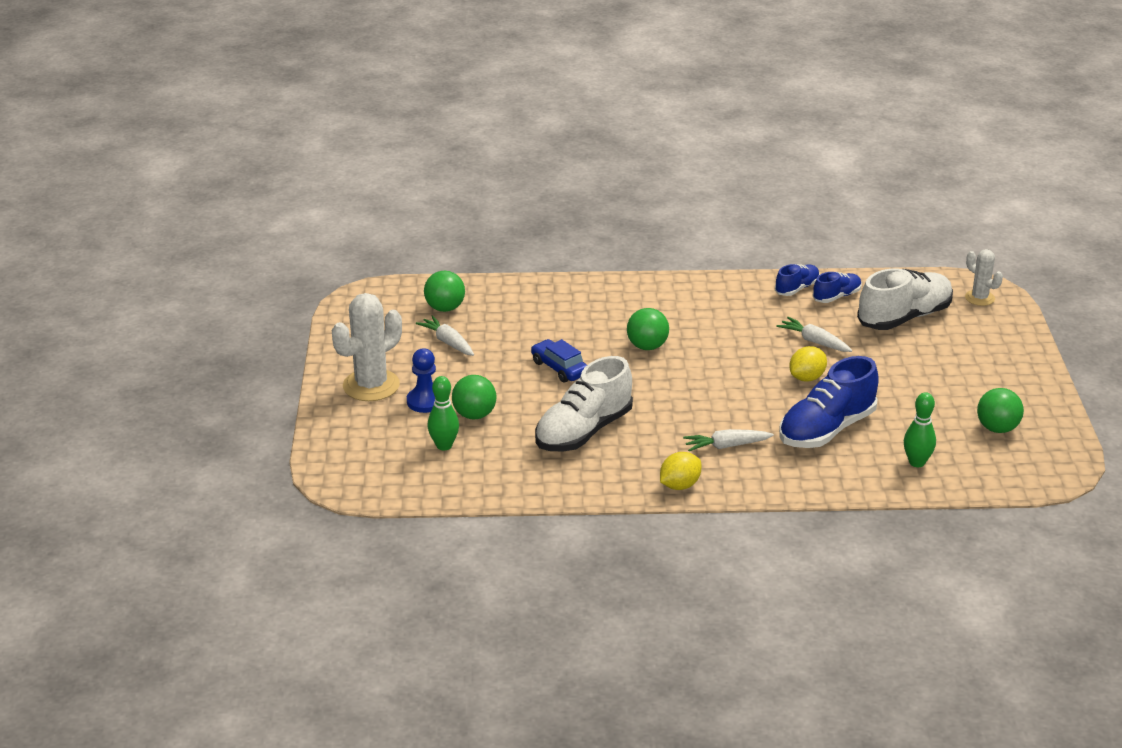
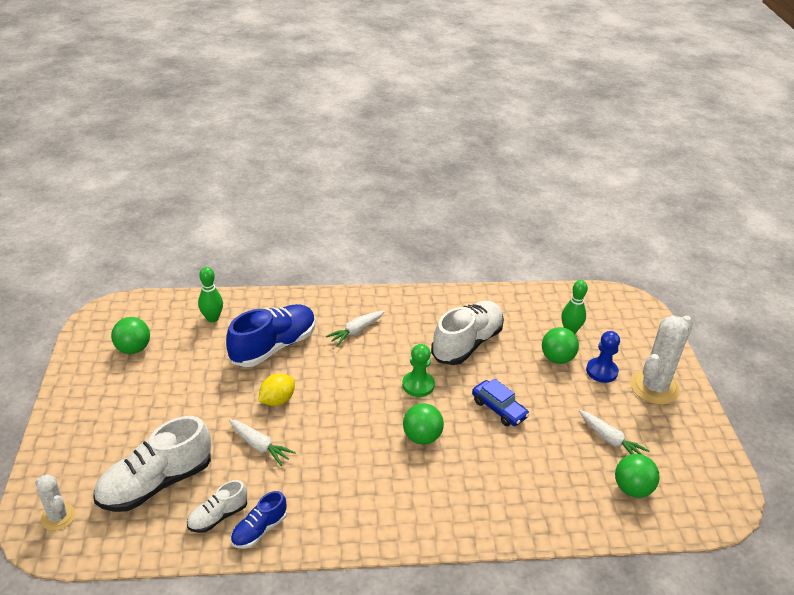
camera: 175 degrees right, 5 degrees up
yellow lemon [660,452,702,490] -> none
white carrot [683,429,774,451] -> white carrot turned 150 degrees clockwise [326,311,385,346]
blue shoe [813,272,862,303] -> white shoe [187,480,247,533]
none -> green pawn [402,344,435,397]

